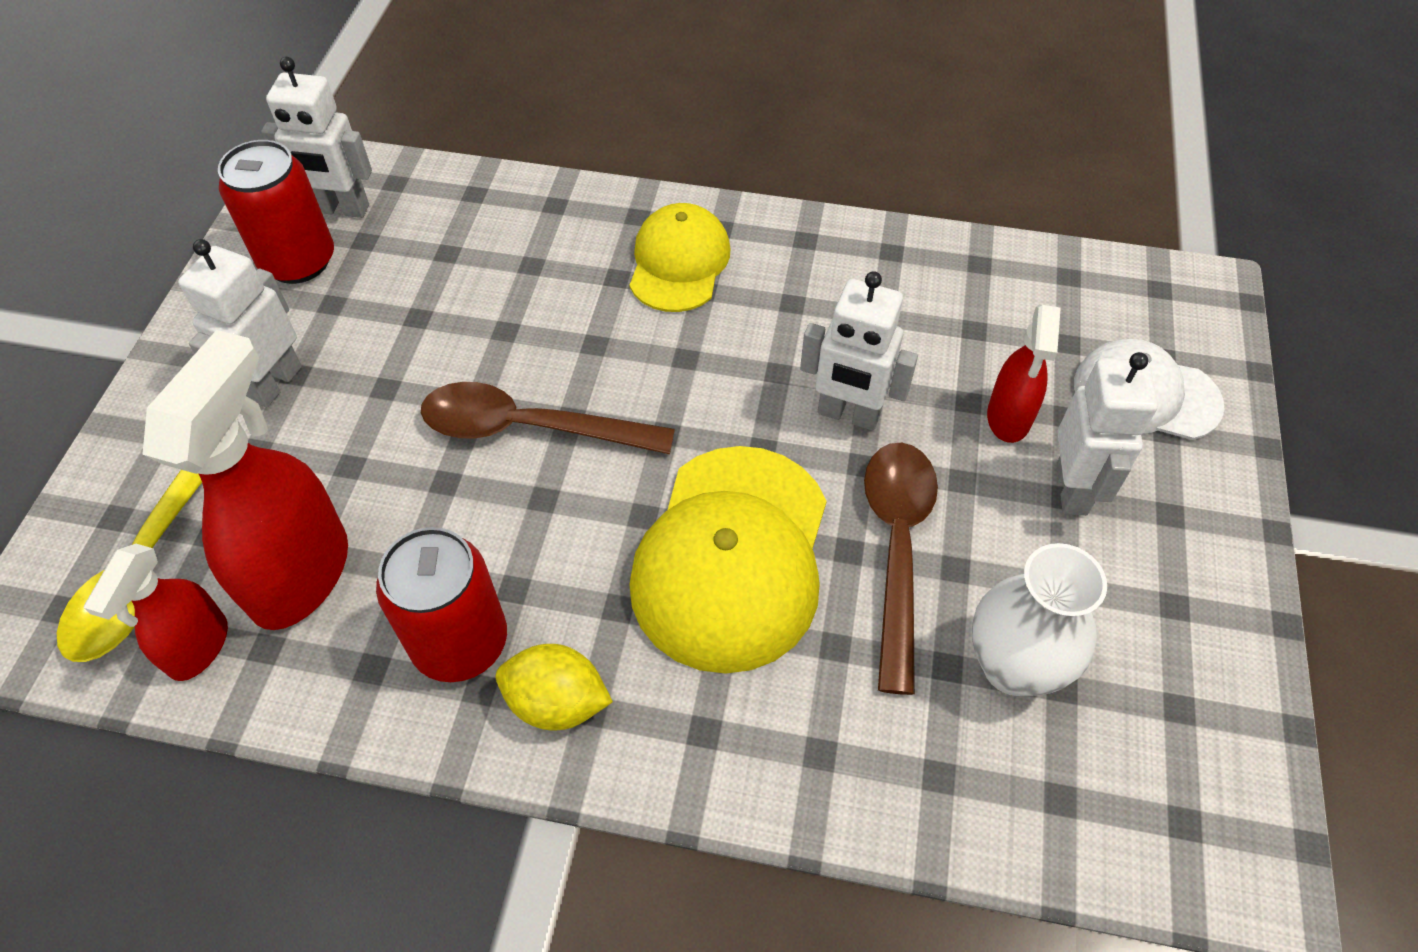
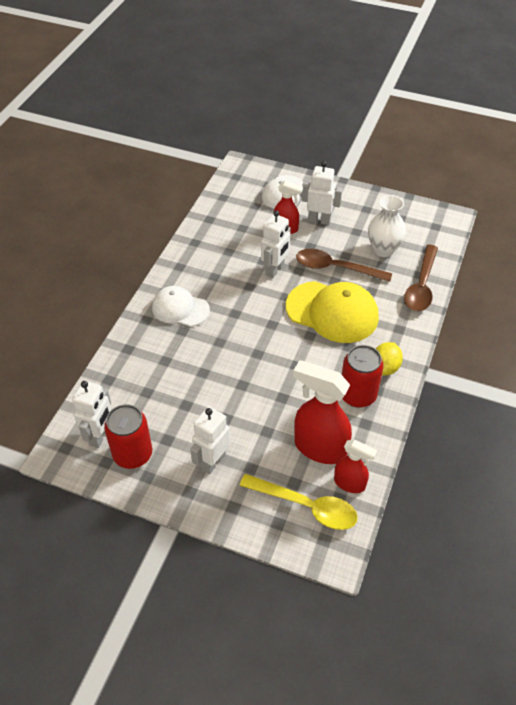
camera: 80 degrees left, 5 degrees down
white robot [178,239,302,408] -> white robot turned 90 degrees clockwise [190,406,230,474]
brown spoon [421,382,675,454] -> brown spoon moved to [404,245,438,311]
yellow cap [630,203,731,312] -> white cap [152,286,210,327]

